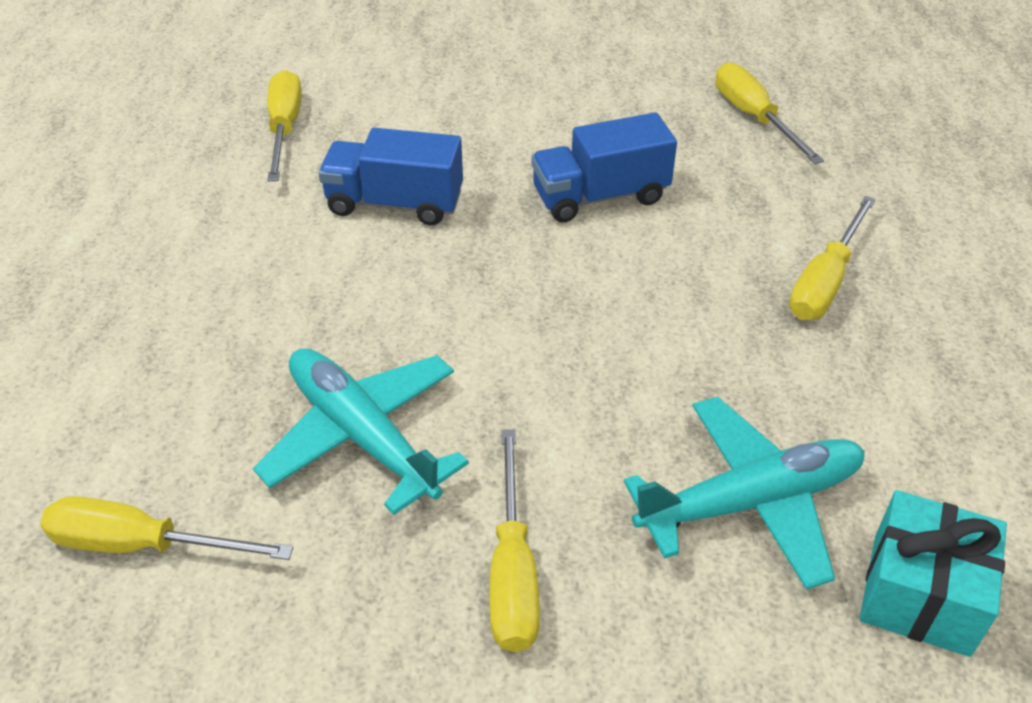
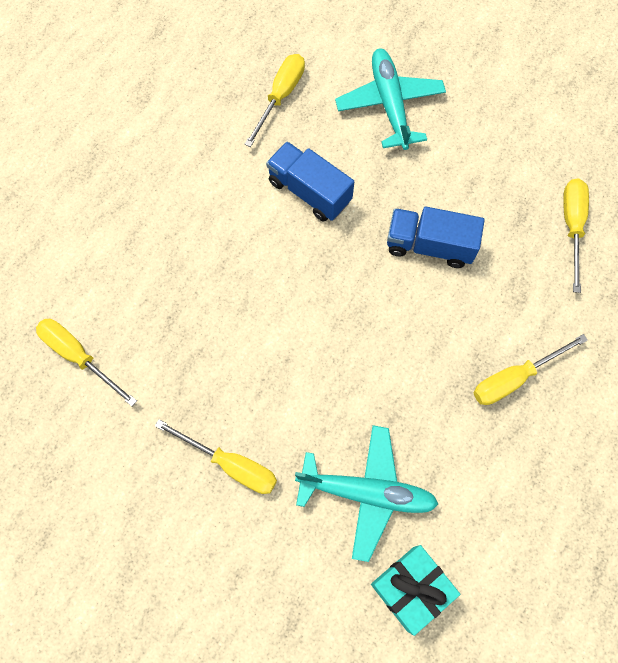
camera: 30 degrees right, 25 degrees up
turquoise plane [253,348,469,515] -> turquoise plane moved to [335,48,446,150]
yellow screwdriver [490,429,540,652] -> yellow screwdriver turned 90 degrees counterclockwise [155,420,277,494]

